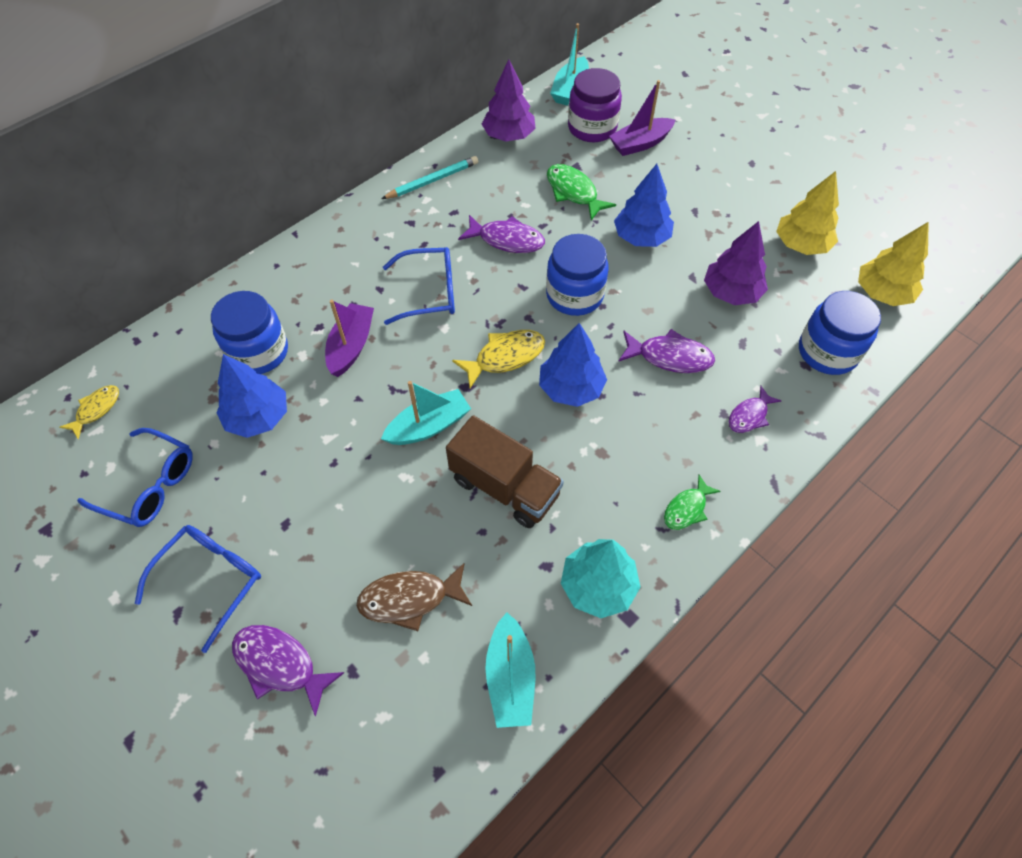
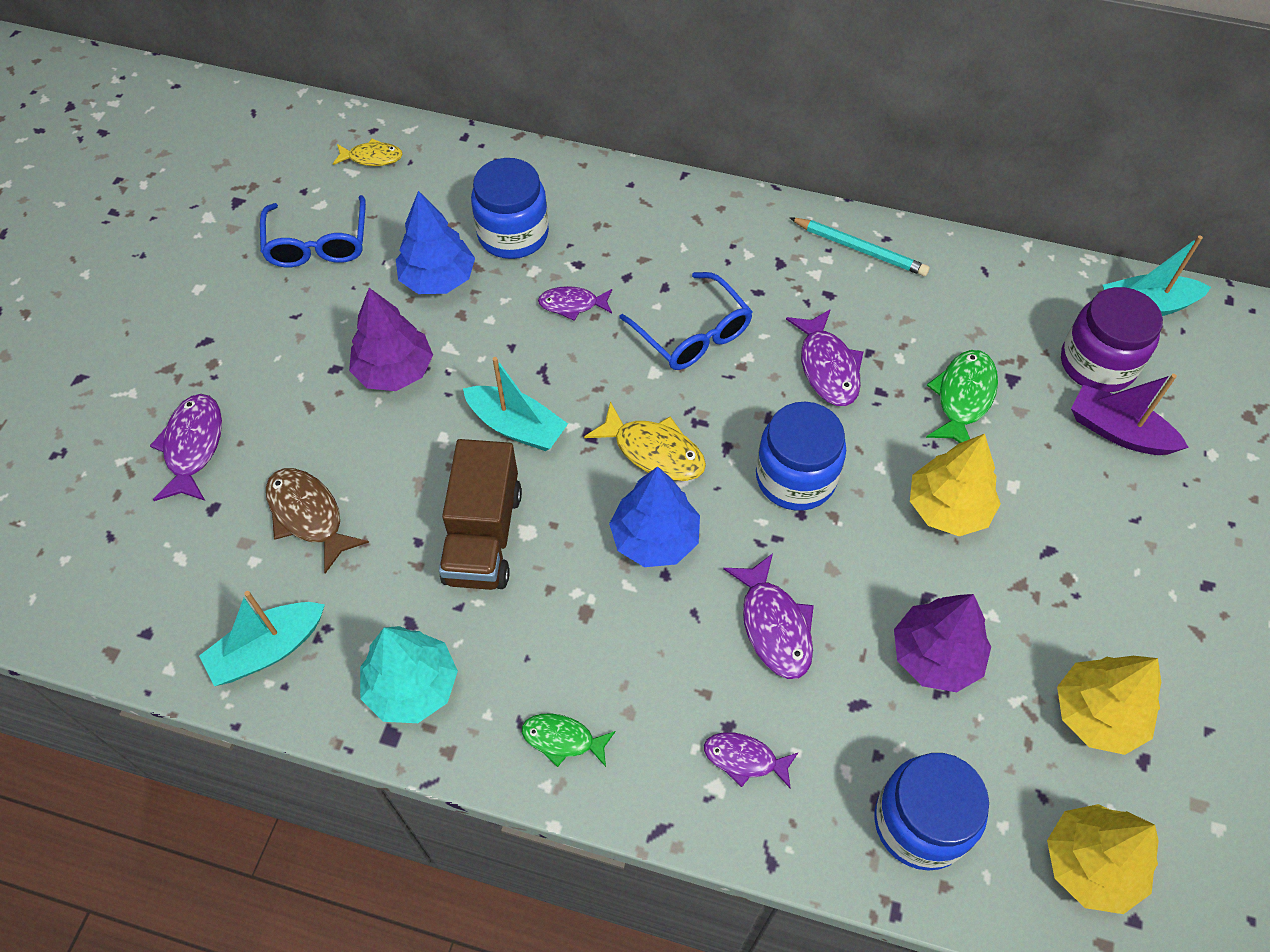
camera: 60 degrees right, 0 degrees up
blue glasses [135,525,261,653] -> none
purple boat [325,300,374,377] -> purple fish [538,286,612,321]
purple tree [482,59,536,142] -> purple tree moved to [349,288,433,391]
blue tree [614,164,674,247] -> yellow tree [910,434,1001,536]

